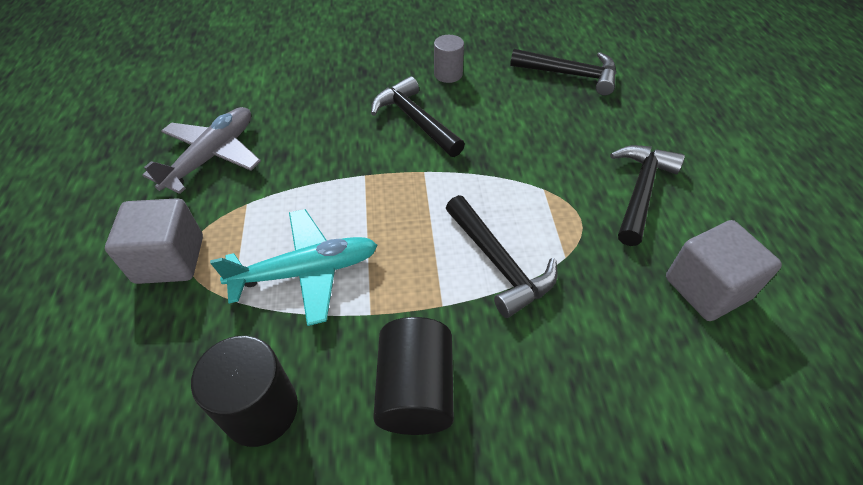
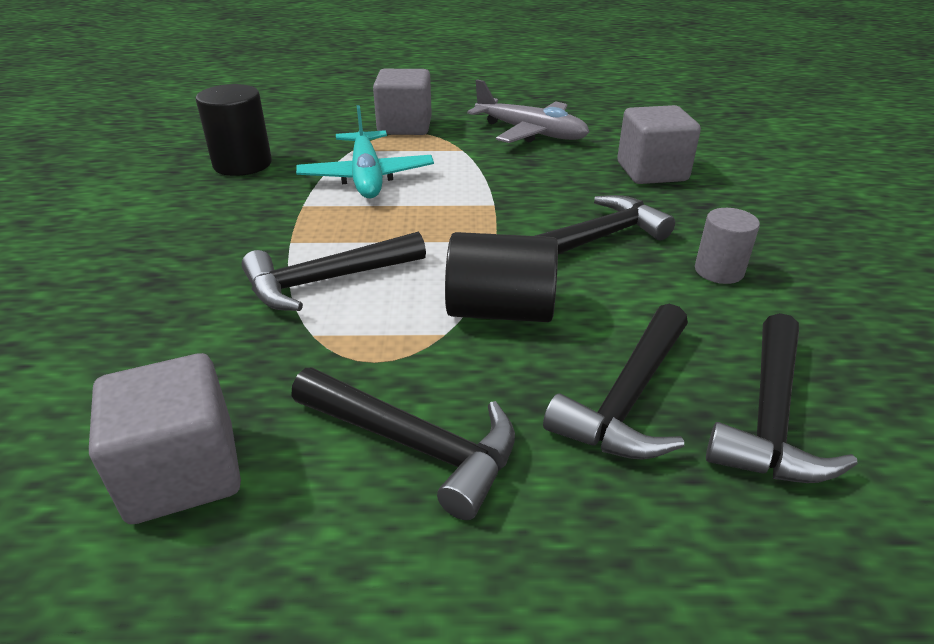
camera: 95 degrees right, 15 degrees down
black cylinder [373,317,454,435] -> black cylinder moved to [445,232,558,322]
none -> black hammer [543,304,688,460]
none -> grey cube [617,105,701,184]

